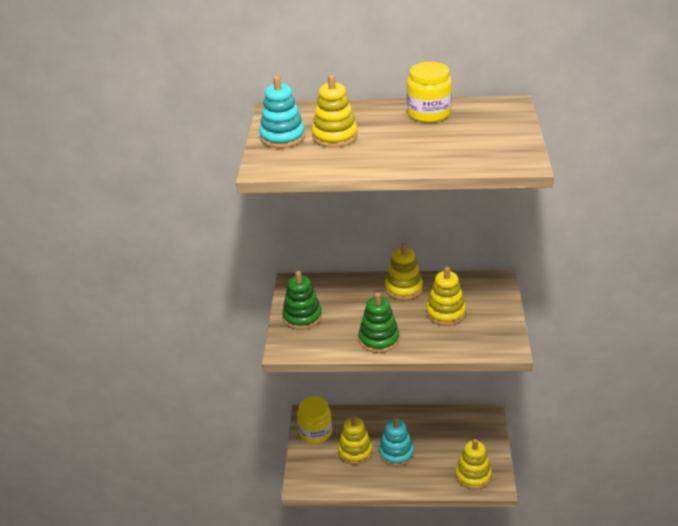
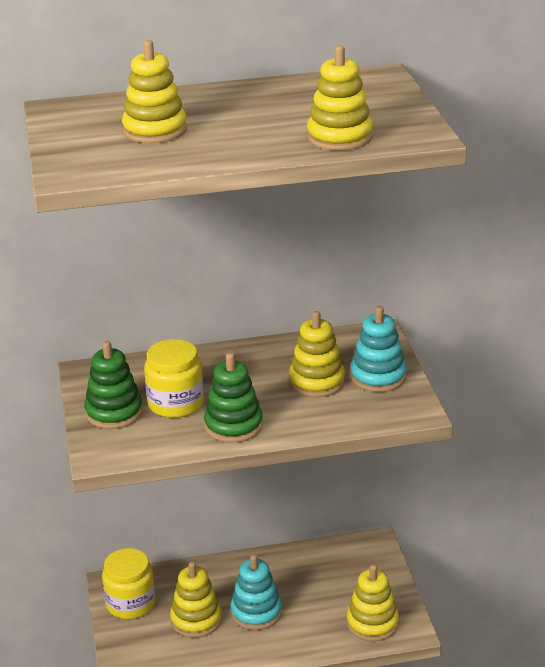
camera: 15 degrees left, 5 degrees down
turquoise stacking toy [259,76,305,148] -> turquoise stacking toy moved to [350,306,407,392]
yellow stacking toy [385,243,423,300] -> yellow stacking toy moved to [307,45,373,151]
yellow jar [407,62,452,123] -> yellow jar moved to [144,339,204,418]

